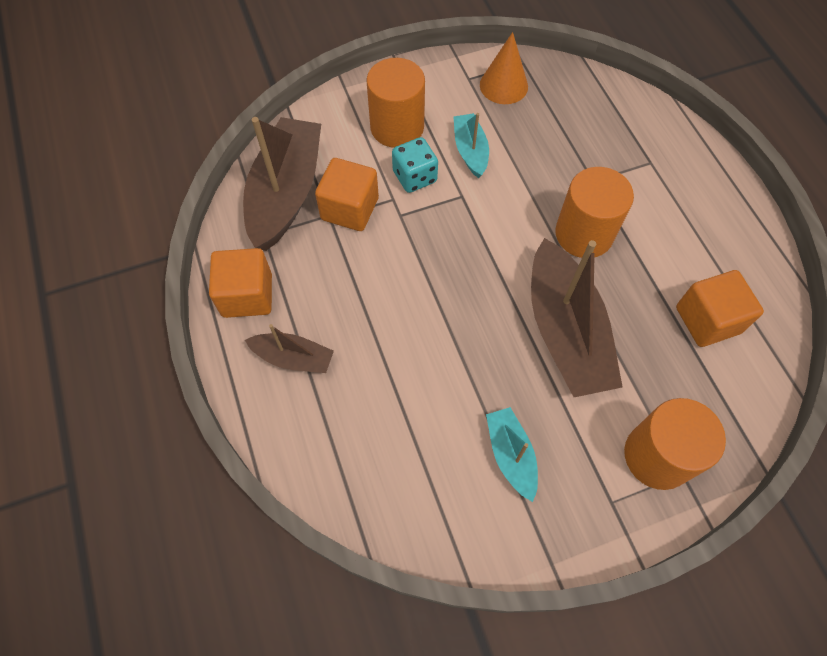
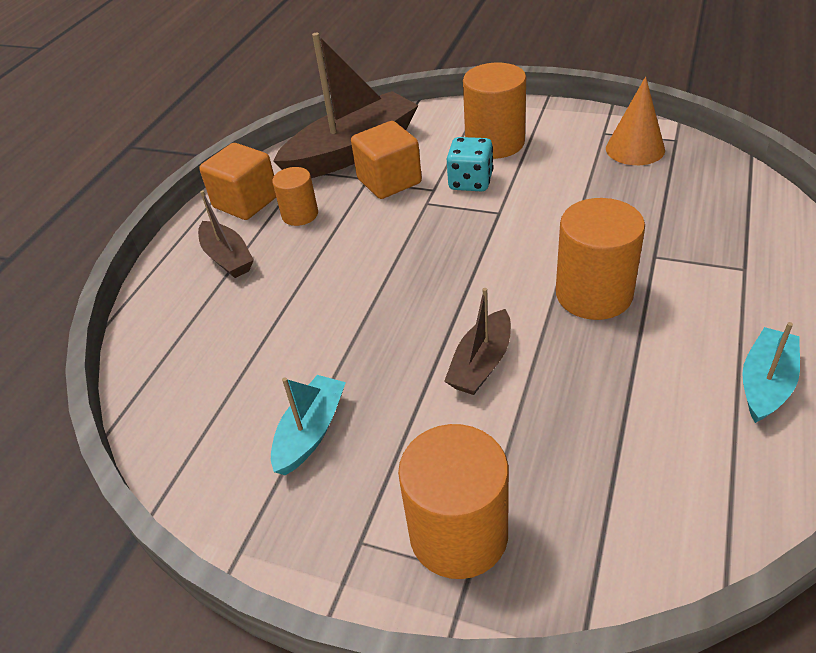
camera: 45 degrees right, 20 degrees down
turquoise boat [454,113,489,178] -> turquoise boat moved to [742,322,800,423]
brown boat [531,238,623,397] -> brown boat [444,288,511,395], size x0.51
orange cube [676,270,764,347] -> none
none -> orange cylinder [272,167,318,226]

